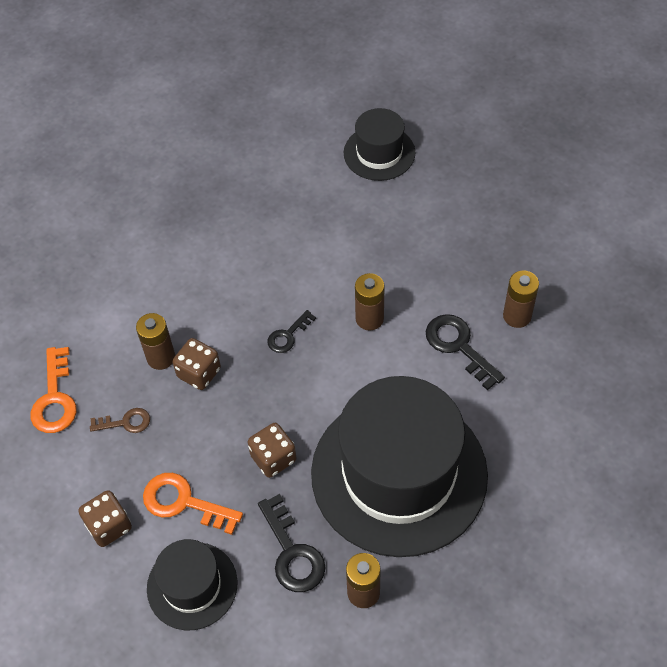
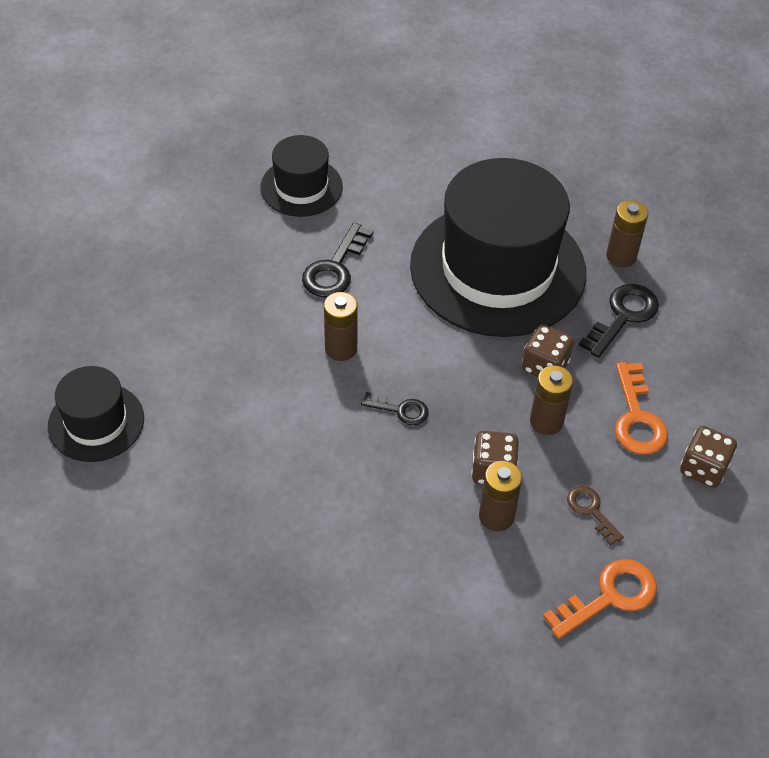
camera: 120 degrees left, 5 degrees down
black hat [147,539,238,630] -> black hat moved to [260,135,343,217]
brown battery [503,271,539,328] -> brown battery moved to [530,365,573,435]

